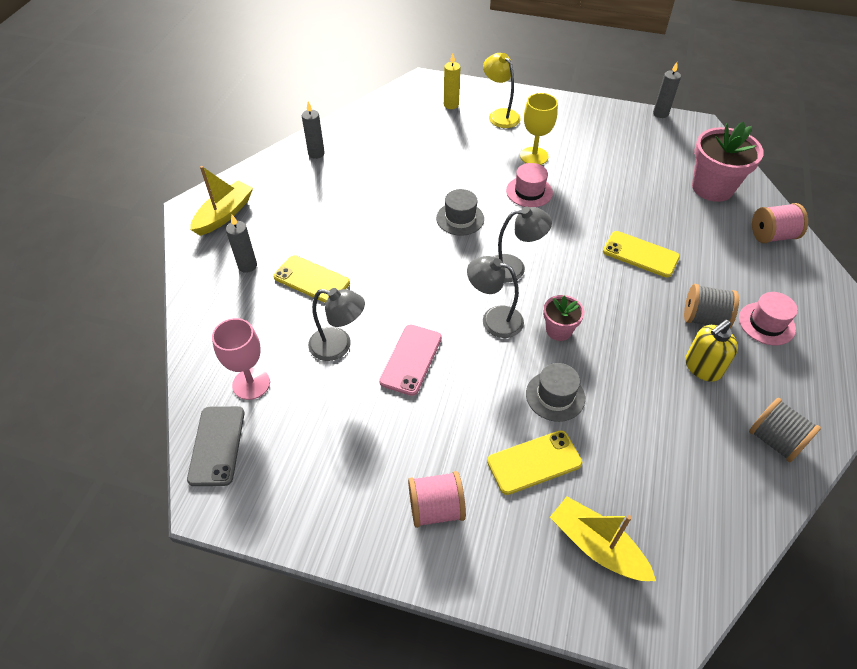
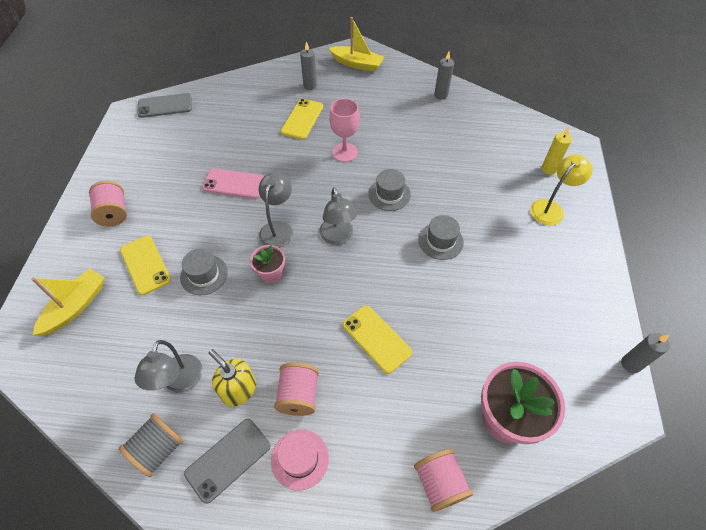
camera: 80 degrees right, 5 degrees up
pink goblet [212,318,270,400] -> pink goblet moved to [329,98,360,162]
grey lamp [308,288,365,361] -> grey lamp moved to [135,340,203,392]
pink hat [506,163,553,207] -> grey hat [418,215,464,260]
yellow goblet [520,93,558,165] -> none
yellow phone [603,231,680,278] -> yellow phone turned 60 degrees counterclockwise [343,305,412,374]
grey spool [684,284,739,328] -> pink spool [274,362,319,416]
none -> grey phone [184,419,270,504]

